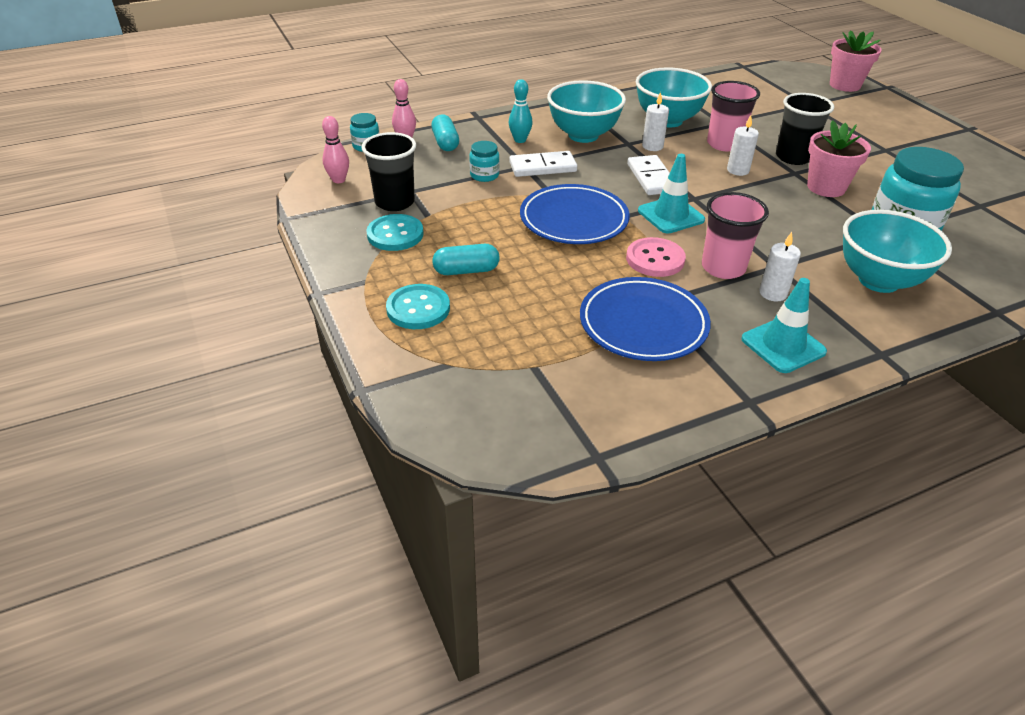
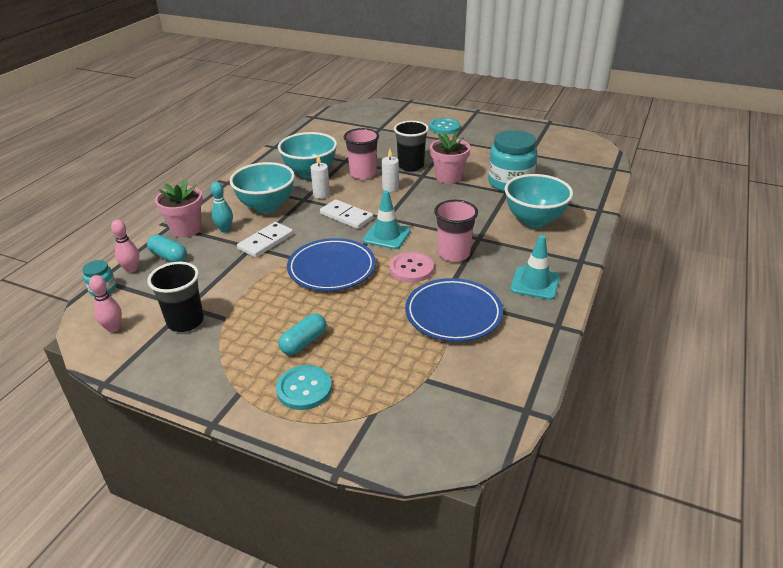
camera: 40 degrees left, 5 degrees down
turquoise button [366,214,424,251] -> turquoise button moved to [429,118,461,134]
turquoise jar [469,141,500,182] -> none
white candle [759,232,801,302] -> none
pink flower pot [830,30,882,92] -> pink flower pot moved to [155,179,203,238]

